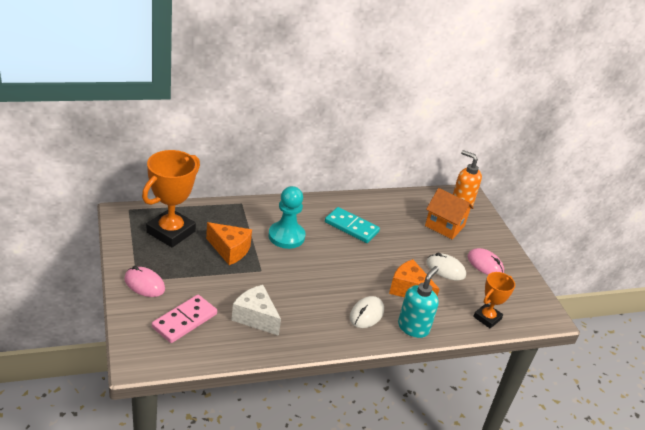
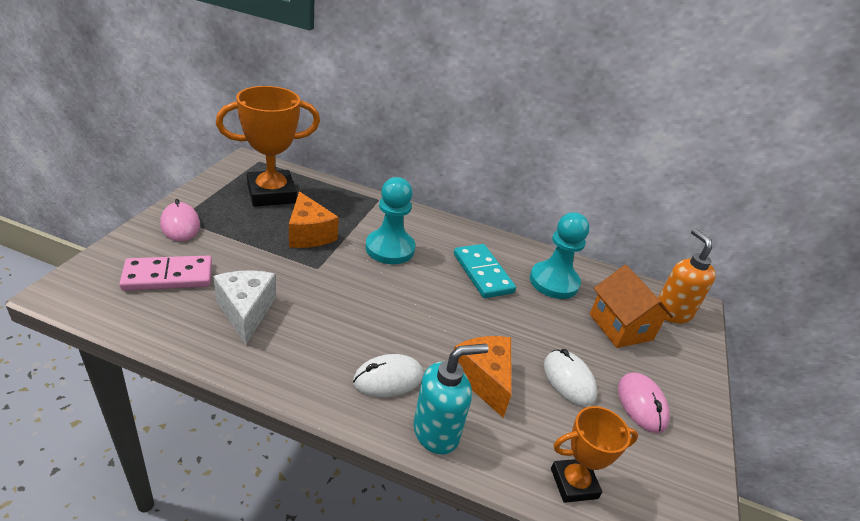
camera: 35 degrees right, 0 degrees up
none -> turquoise pawn [530,212,589,299]

